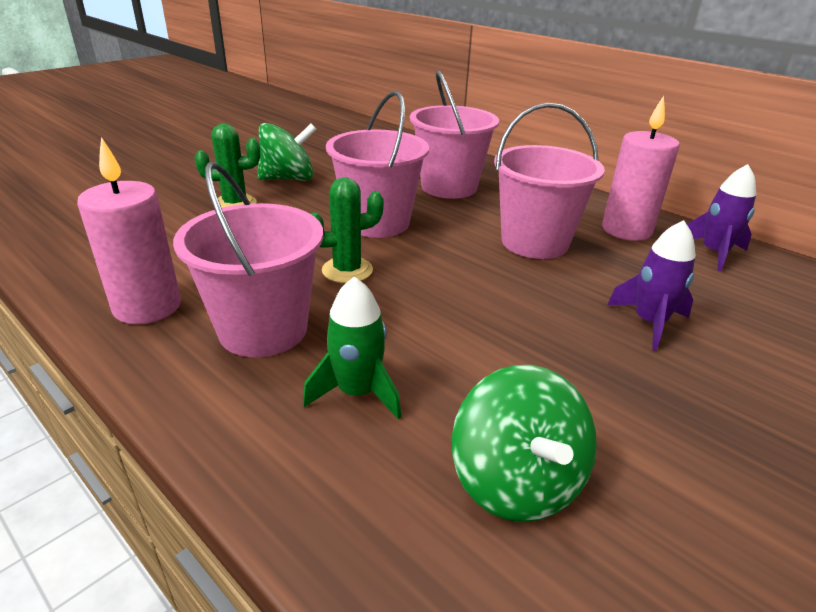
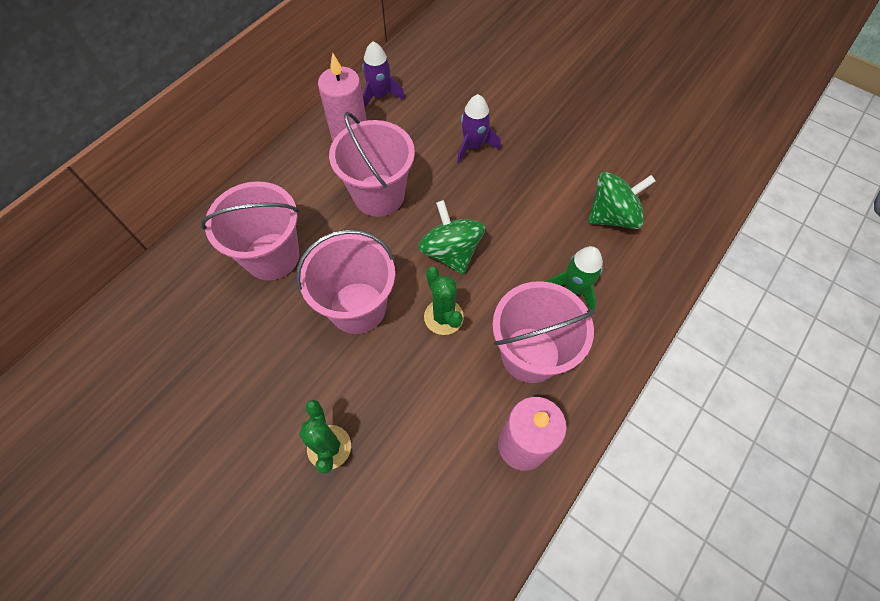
camera: 95 degrees left, 30 degrees up
green spinning top [257,123,317,181] -> green spinning top moved to [418,200,485,274]

